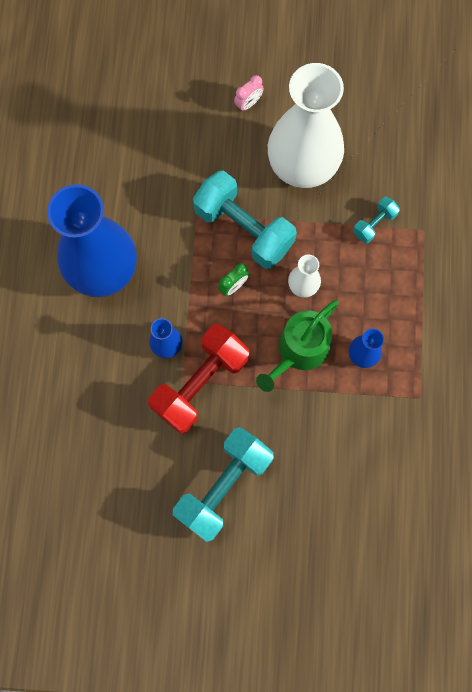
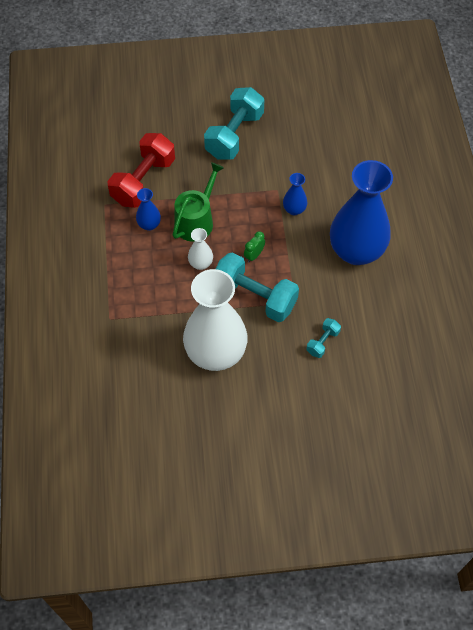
camera: 170 degrees right, 15 degrees down
red dumbbell [148,324,249,434] -> red dumbbell moved to [107,133,175,208]
pink clock [234,75,264,112] -> none
turquoise dumbbell [353,197,400,244] -> turquoise dumbbell moved to [306,318,341,358]

